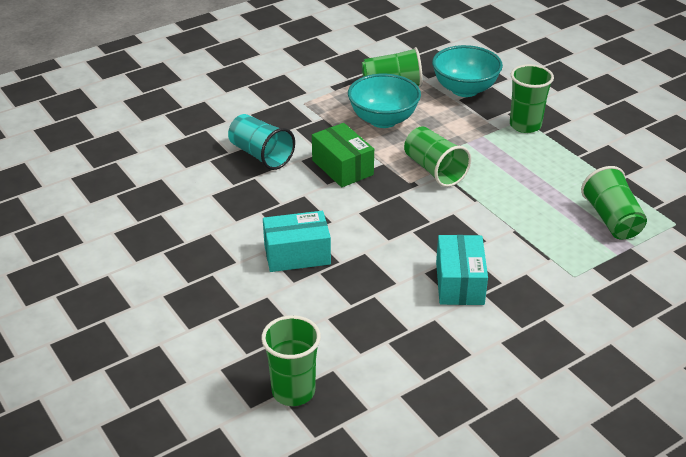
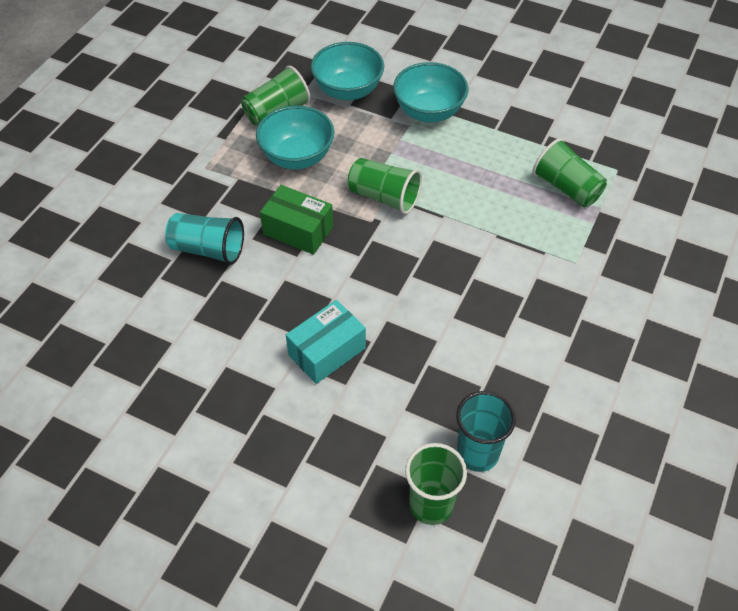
camera: 30 degrees left, 15 degrees up
turquoise box [436,235,488,305] -> none
green cup [510,64,554,133] -> turquoise bowl [393,62,469,123]
none -> turquoise cup [456,391,516,472]

